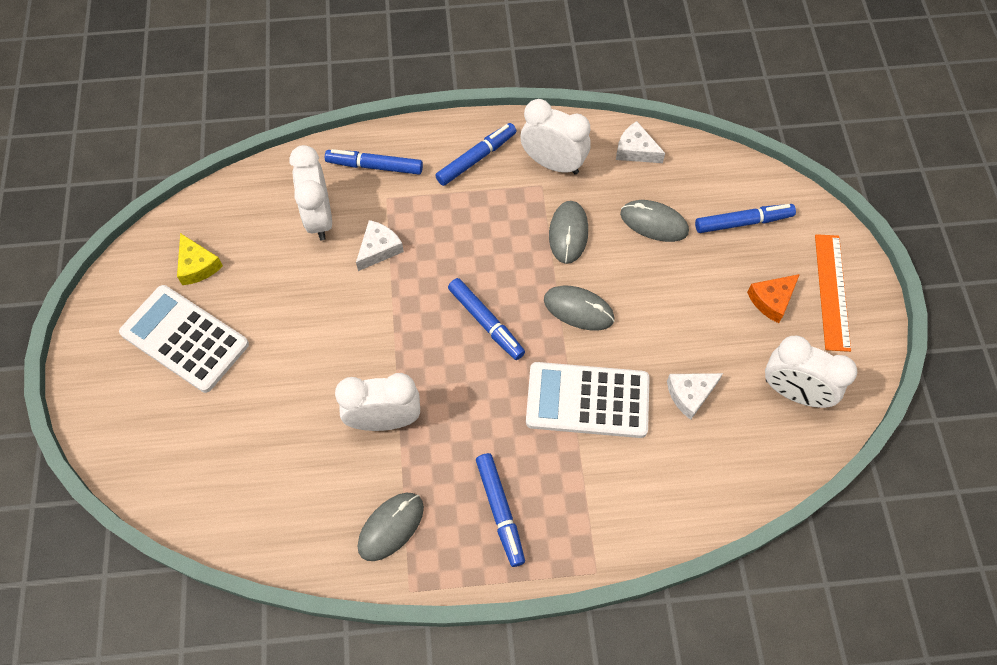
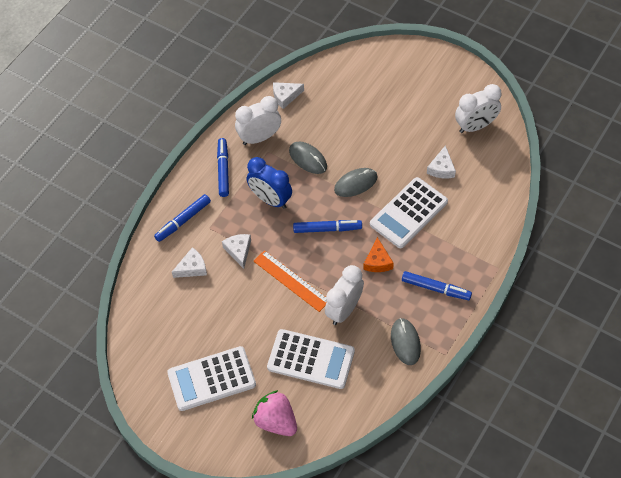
camera: 50 degrees left, 5 degrees down
yellow cheese [177,233,223,285] -> none
white clock [289,145,332,240] -> white cheese [172,247,207,278]
grey mouse [620,200,689,242] -> none
blue marker [695,204,796,233] -> none
orange cheese [747,274,800,323] -> orange cheese moved to [363,237,394,272]
orange ruler [815,234,851,352] -> orange ruler moved to [253,250,327,312]
none -> blue clock [247,157,292,209]
none -> pink strawberry [252,390,297,436]
none -> white calculator [267,329,355,389]

